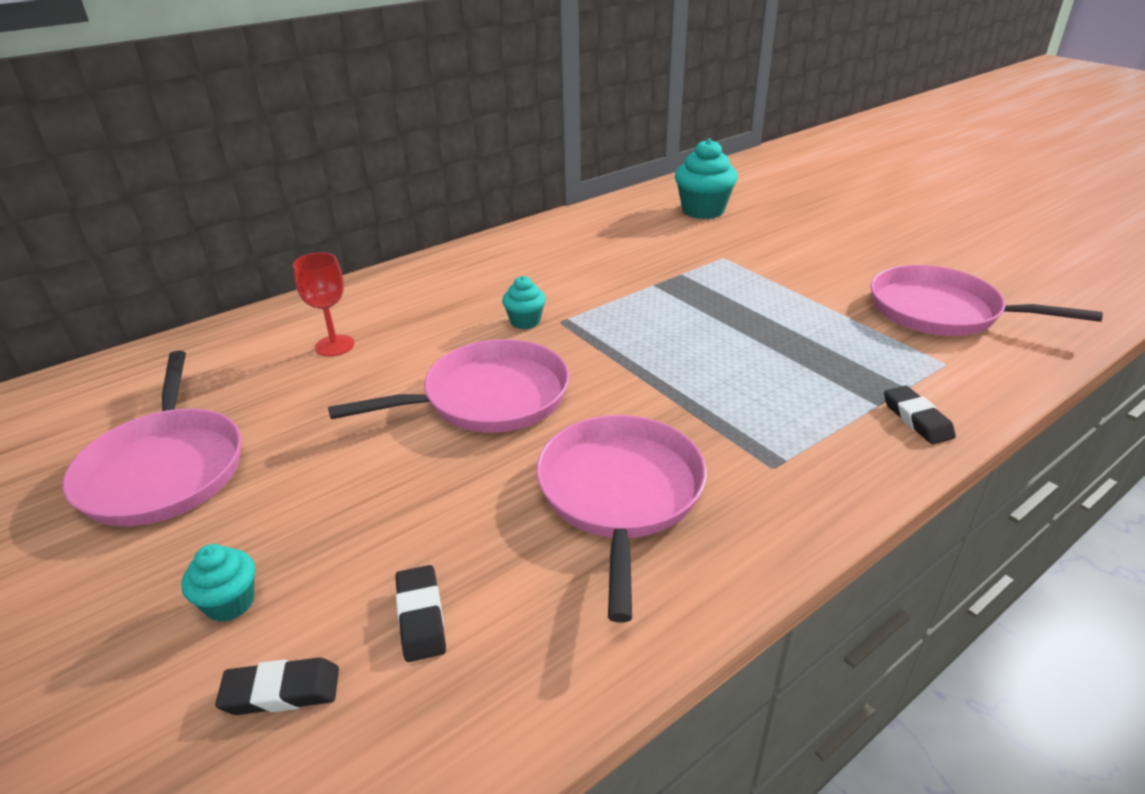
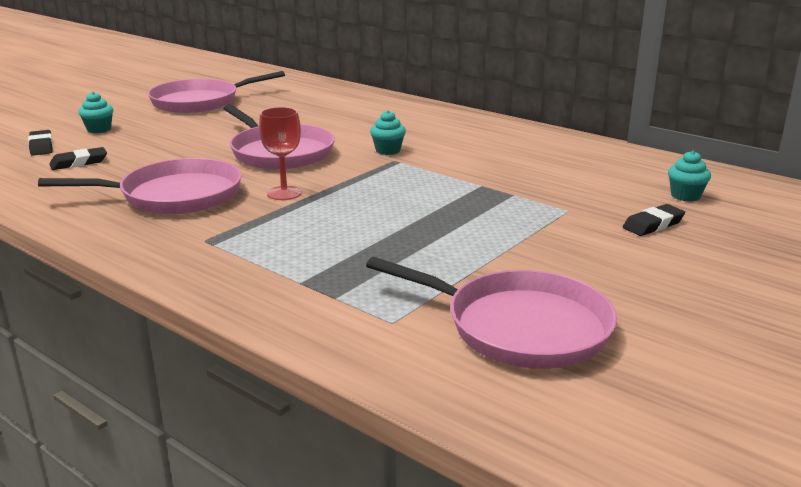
camera: 75 degrees right, 10 degrees down
red goblet [293,252,354,357] -> red goblet moved to [259,107,302,200]
turquoise cupcake [675,138,738,219] -> turquoise cupcake [668,151,711,202], size x0.55
pink pan [871,265,1103,336] -> pink pan turned 105 degrees clockwise [366,257,617,369]
black eraser [884,385,956,445] -> black eraser moved to [623,204,685,236]

